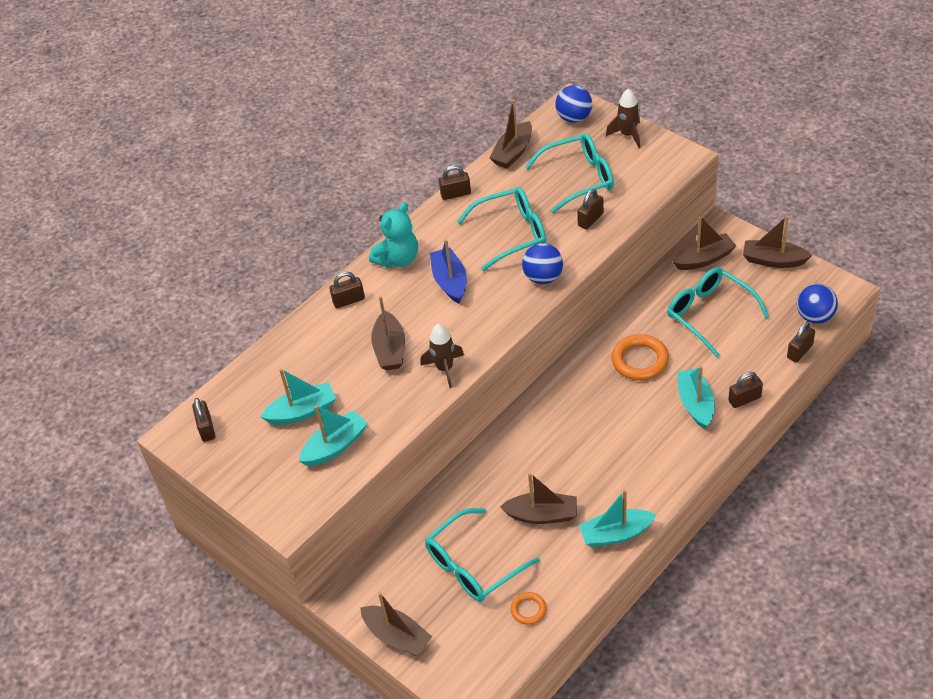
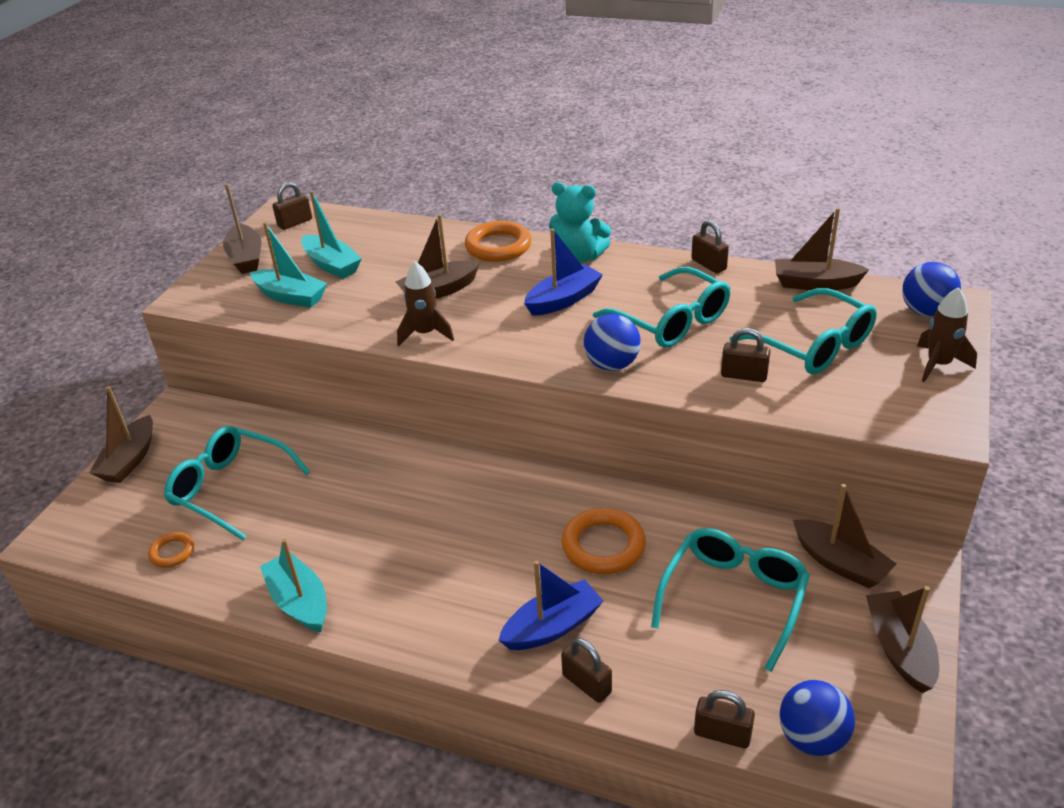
camera: 65 degrees right, 10 degrees down
brown padlock [329,272,365,308] -> orange ring [465,221,532,262]
brown boat [500,473,577,524] -> brown boat moved to [223,184,261,274]
turquoise boat [677,366,715,429] -> blue boat [498,561,603,650]

